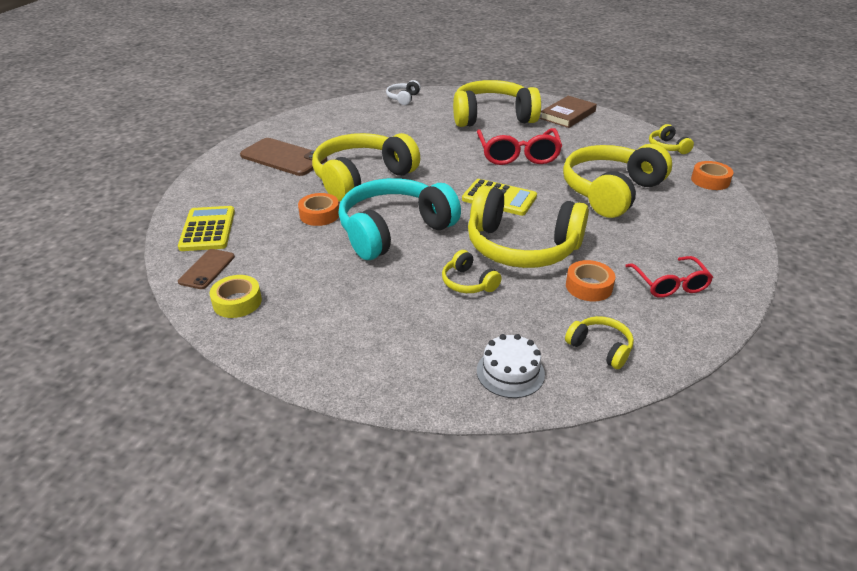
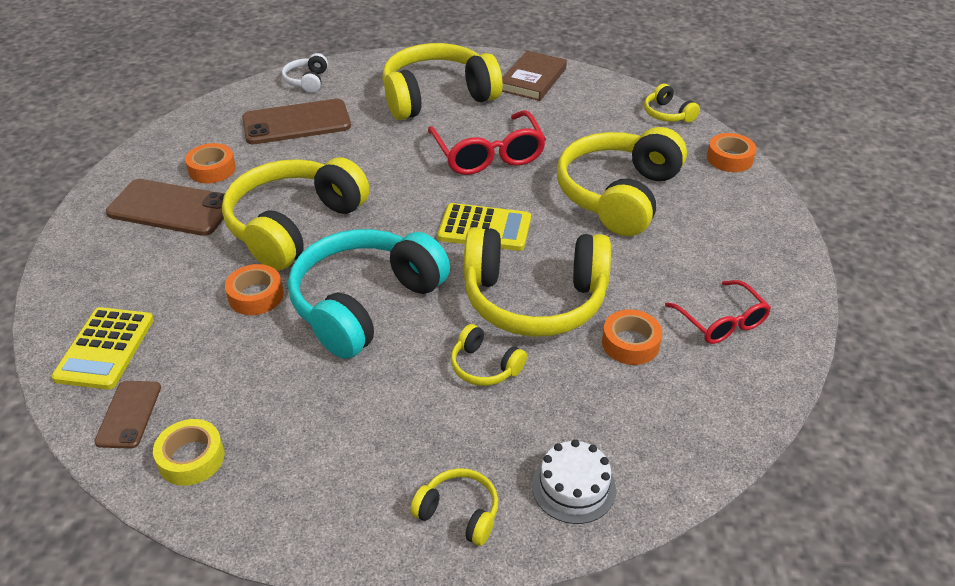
camera: 15 degrees left, 5 degrees up
yellow calculator [178,206,235,251] -> yellow calculator turned 150 degrees counterclockwise [51,307,154,390]
yellow headphones [565,316,634,369] -> yellow headphones moved to [410,468,498,546]
none -> orange tape [185,143,236,183]
none -> brown phone [242,99,351,144]

